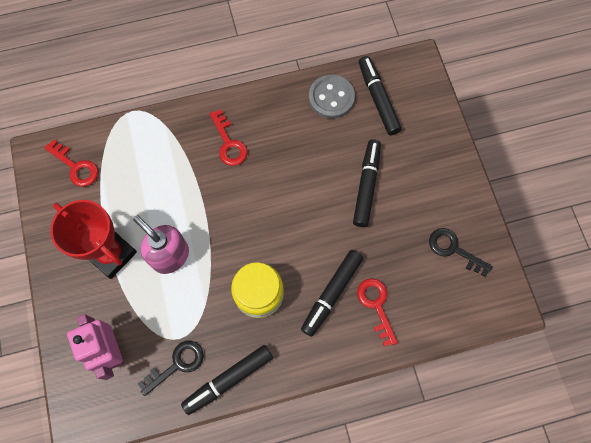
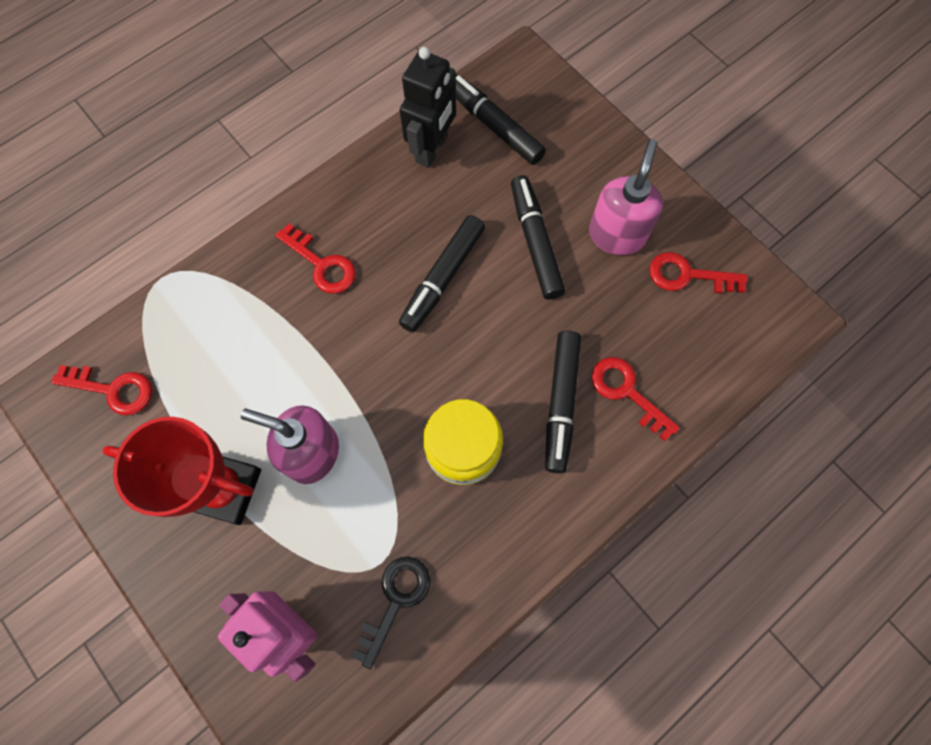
camera: 25 degrees left, 0 degrees up
black marker [181,345,273,415] -> black marker moved to [399,215,485,333]
grey button [309,75,355,119] -> black robot [400,47,456,168]
black key [429,228,493,277] -> red key [649,252,748,293]
none -> pink soap dispenser [589,139,663,255]

